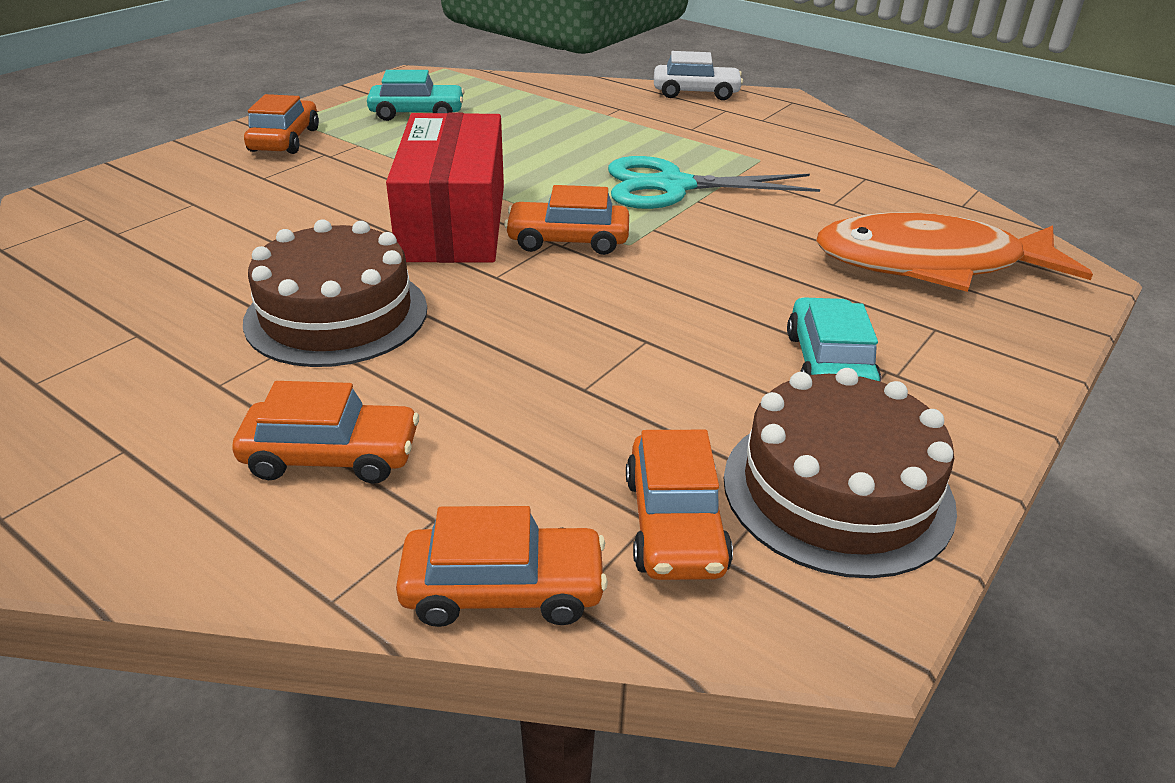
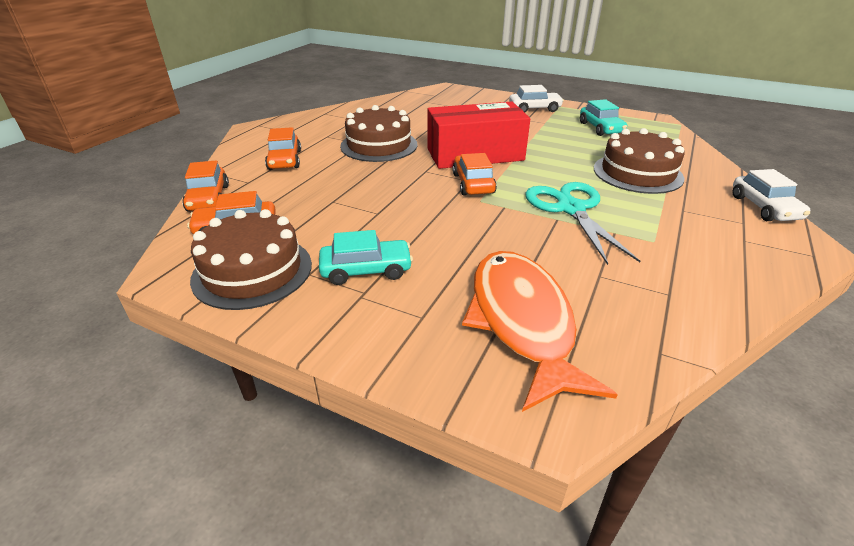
camera: 80 degrees right, 0 degrees up
orange car [244,94,319,154] -> white car [509,85,564,112]
none -> brown cake [594,128,685,194]

